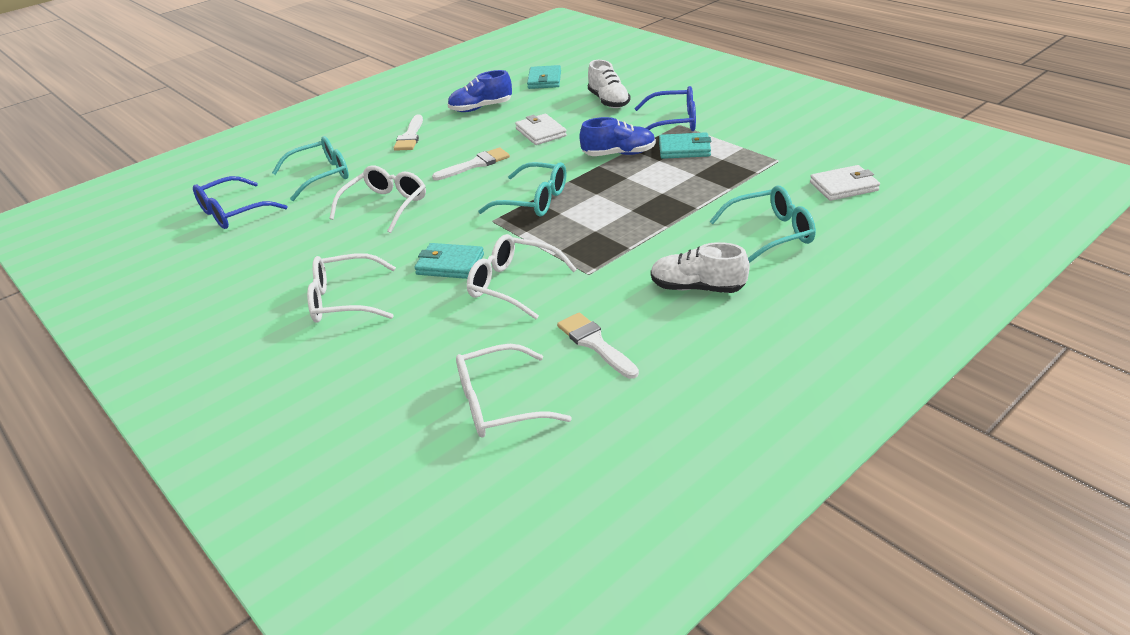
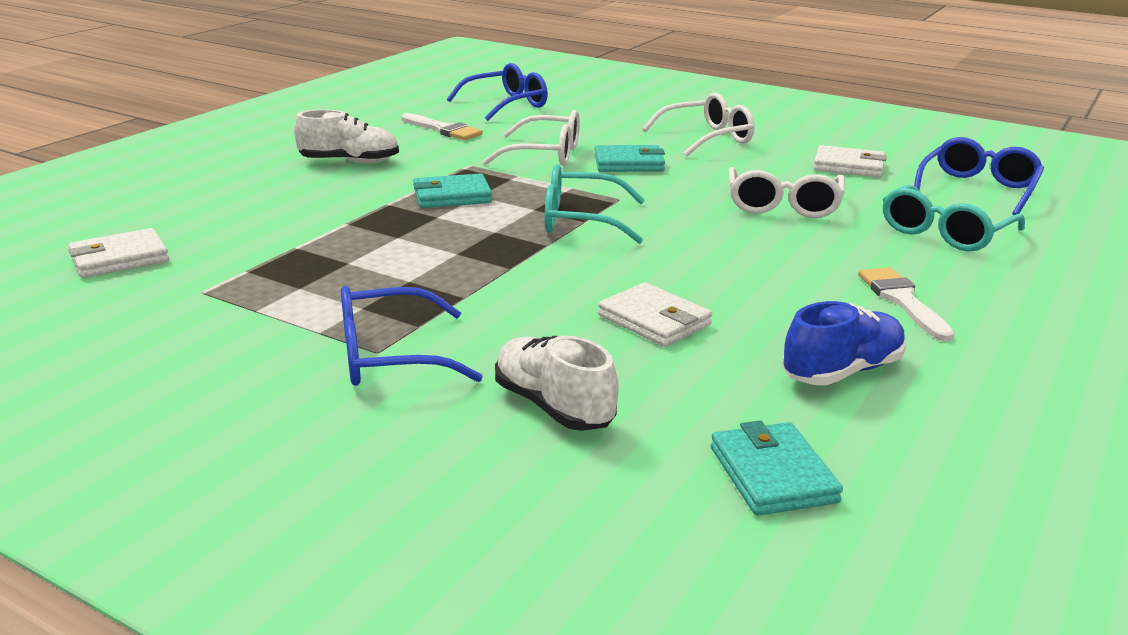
camera: 160 degrees right, 10 degrees down
white brush [432,147,510,180] -> none
white glasses [456,344,572,437] -> blue glasses [447,63,548,121]
blue shoe [580,117,656,156] -> none
turquoise wallet [659,132,711,159] -> turquoise wallet moved to [413,173,492,208]
turquoise glasses [709,186,816,263] -> none
none -> white wallet [814,145,887,177]

